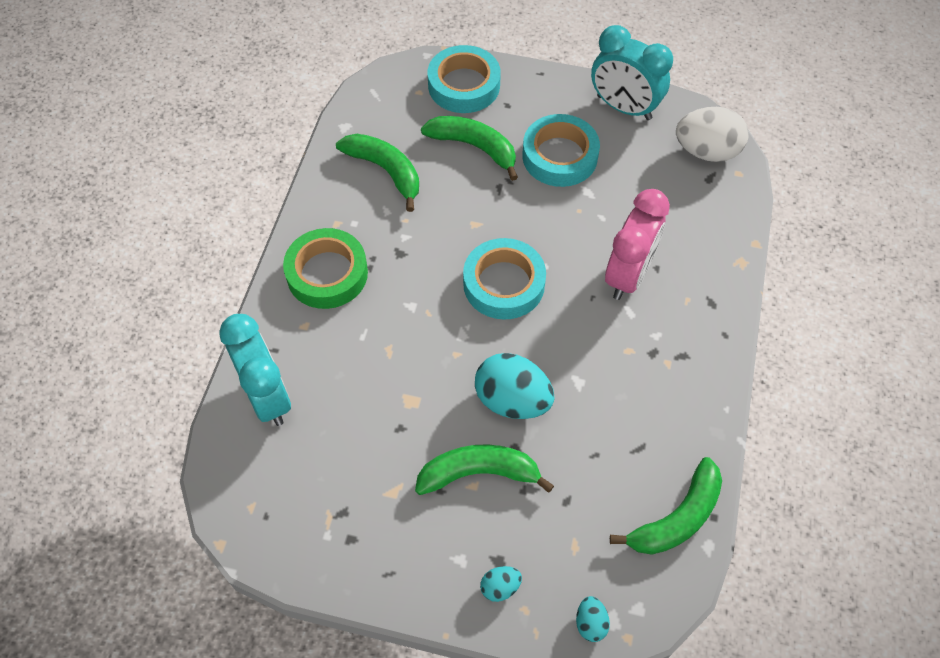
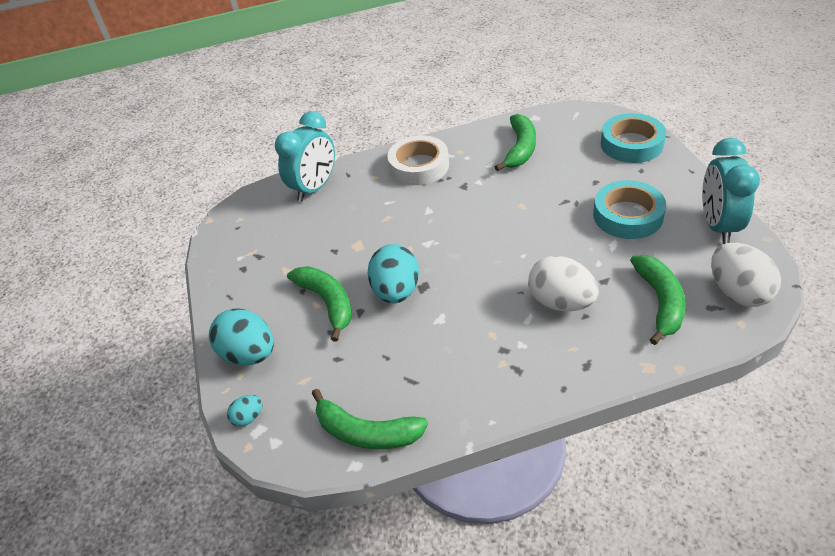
camera: 65 degrees right, 15 degrees down
green tape [283,228,368,309] -> white tape [387,135,449,185]
green banana [421,116,518,181] -> green banana moved to [630,255,686,345]
turquoise tape [463,238,546,320] -> none
turquoise egg [480,566,522,602] -> turquoise egg [209,308,274,365], size x2.10
pink clock [605,189,670,300] -> white egg [528,256,599,311]

